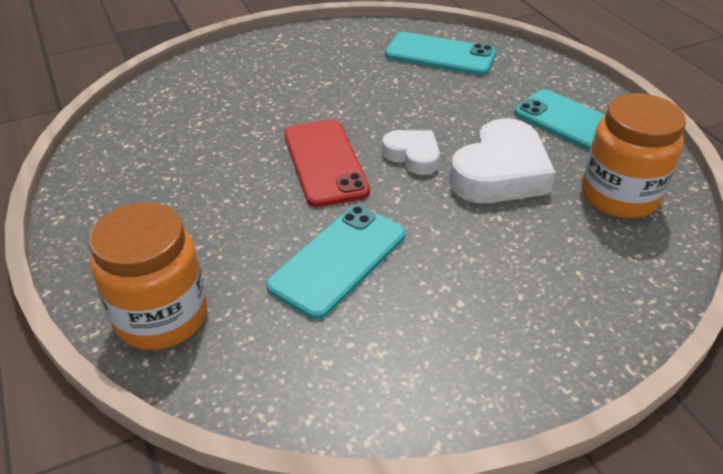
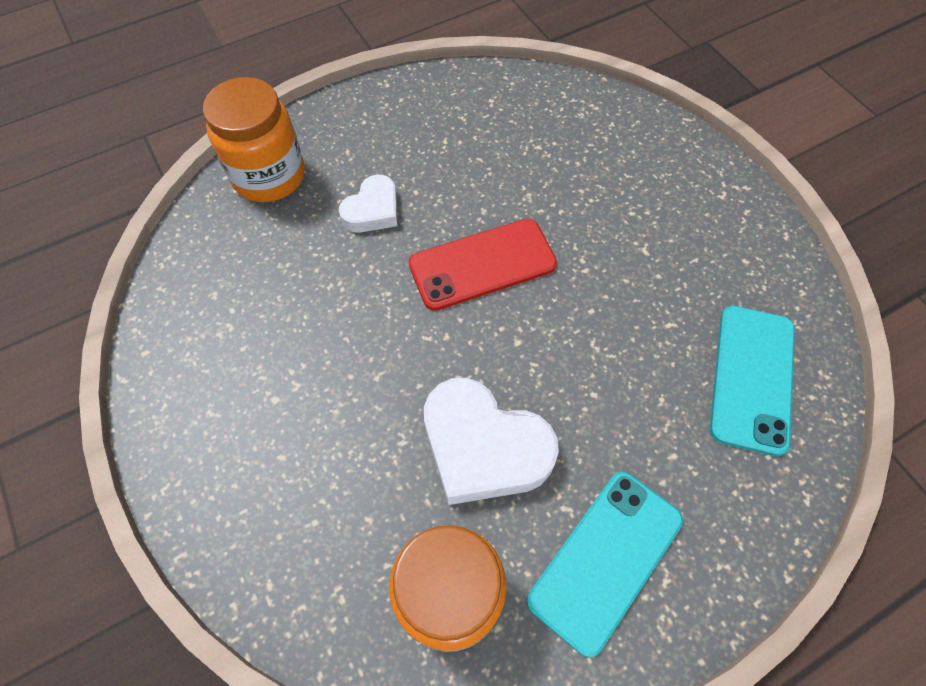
camera: 85 degrees right, 20 degrees up
turquoise phone [266,206,406,320] -> none
white heart [382,130,440,175] -> white heart moved to [339,174,397,233]

